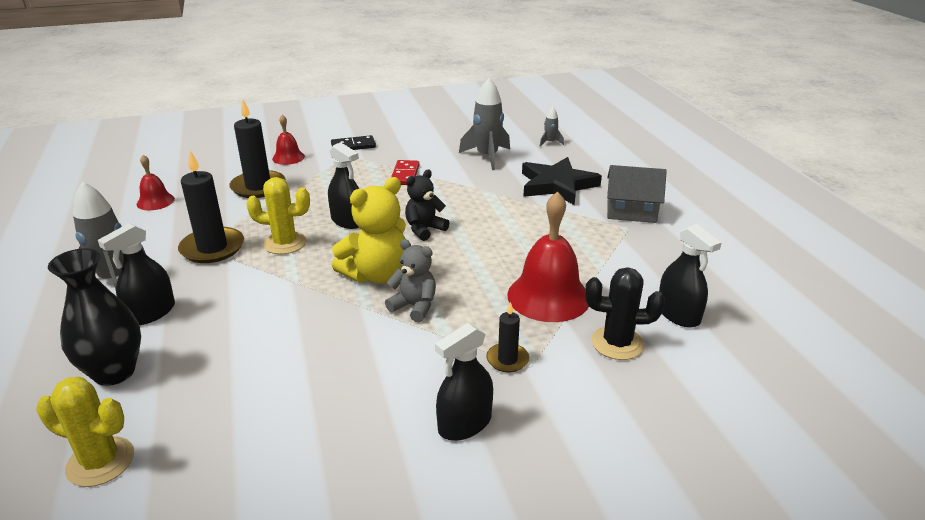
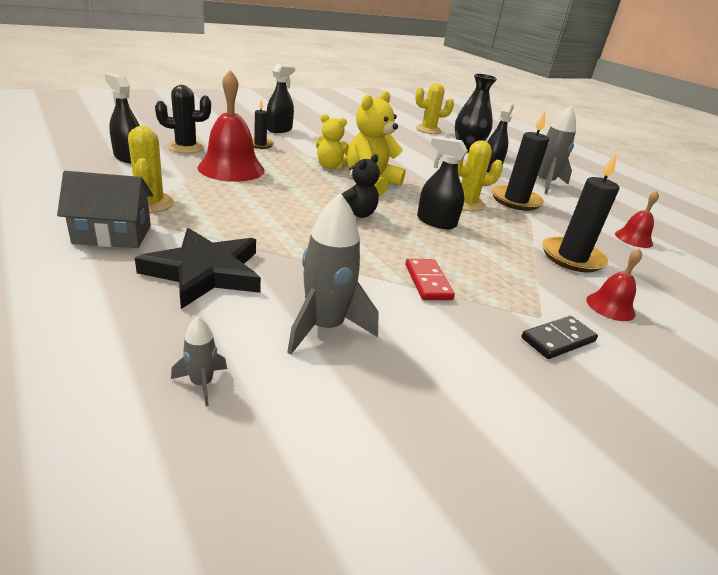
camera: 160 degrees right, 0 degrees up
grey teddy bear [385,239,436,322] -> yellow teddy bear [316,114,349,169]
none -> yellow cactus [128,126,174,213]

